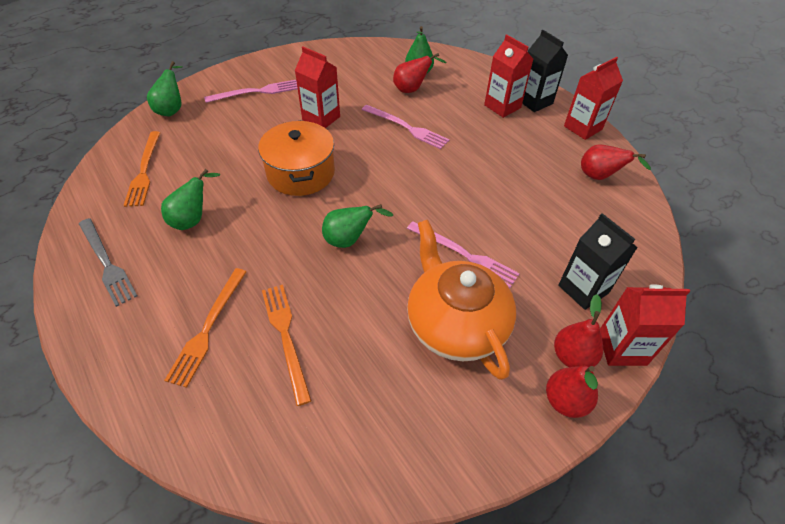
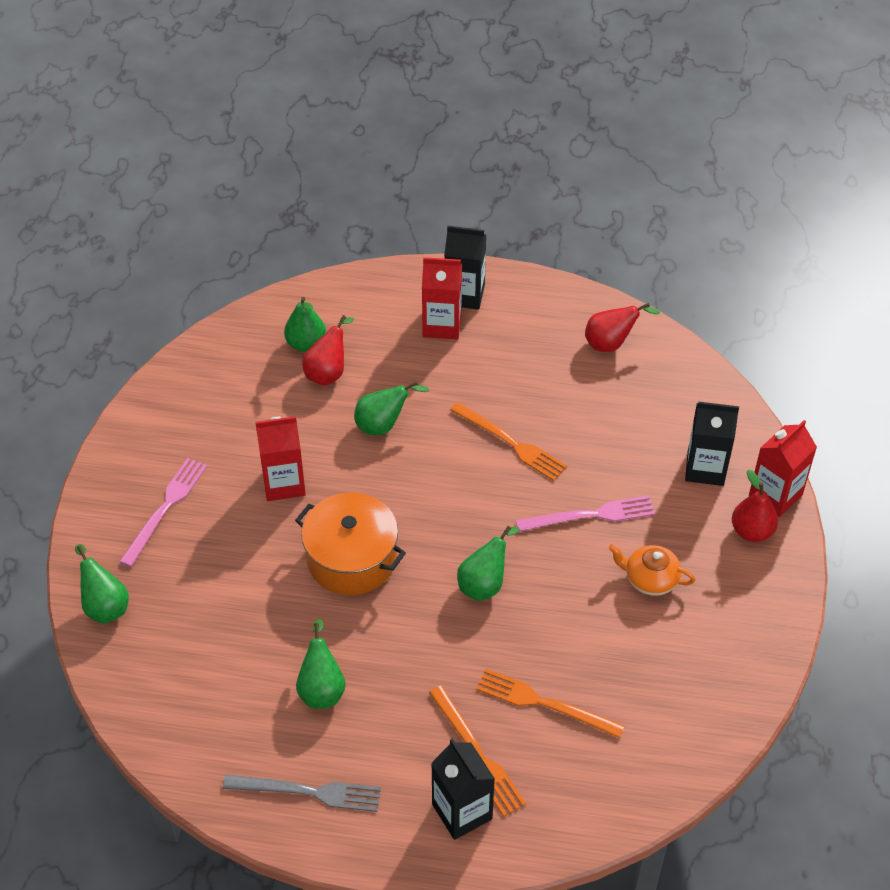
camera: 45 degrees left, 0 degrees up
orange fork [123,131,161,207] -> orange fork moved to [450,402,567,481]
pink fork [362,105,450,149] -> green pear [354,381,430,435]
orange teapot [407,220,516,380] -> orange teapot [609,544,695,596], size x0.50
red pear [546,366,598,418] -> none
red carton [564,57,623,140] -> none
none -> black carton [431,739,495,840]

